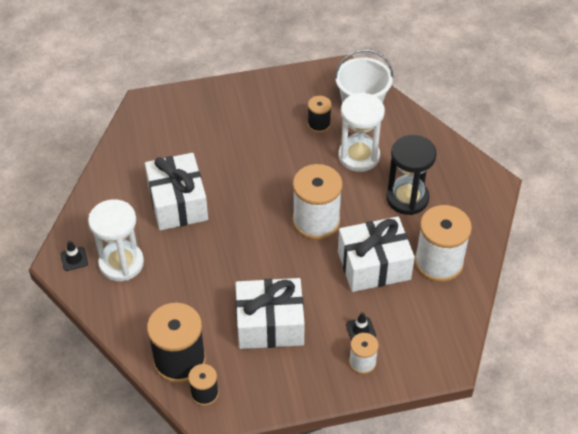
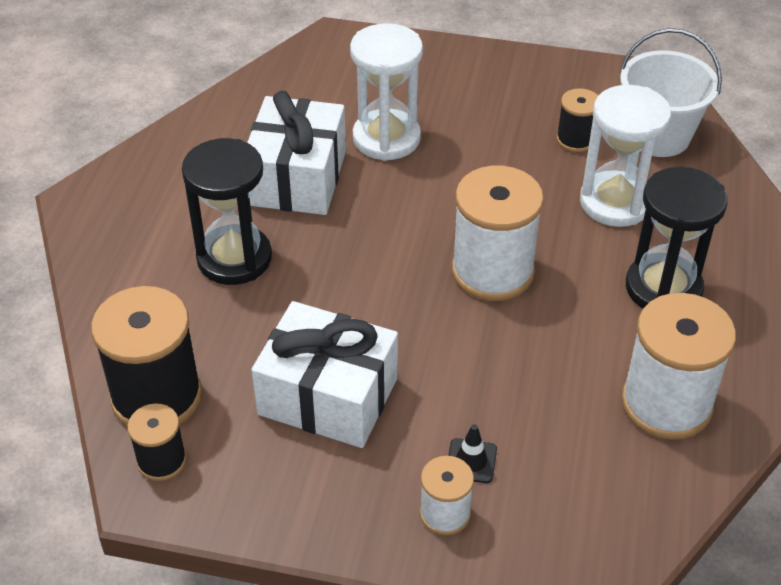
camera: 25 degrees right, 5 degrees down
black traffic cone [60,240,88,271] -> none
white hourglass [88,199,144,281] -> white hourglass moved to [350,23,423,161]
white gift [338,217,415,292] -> none
none -> black hourglass [182,138,272,285]

